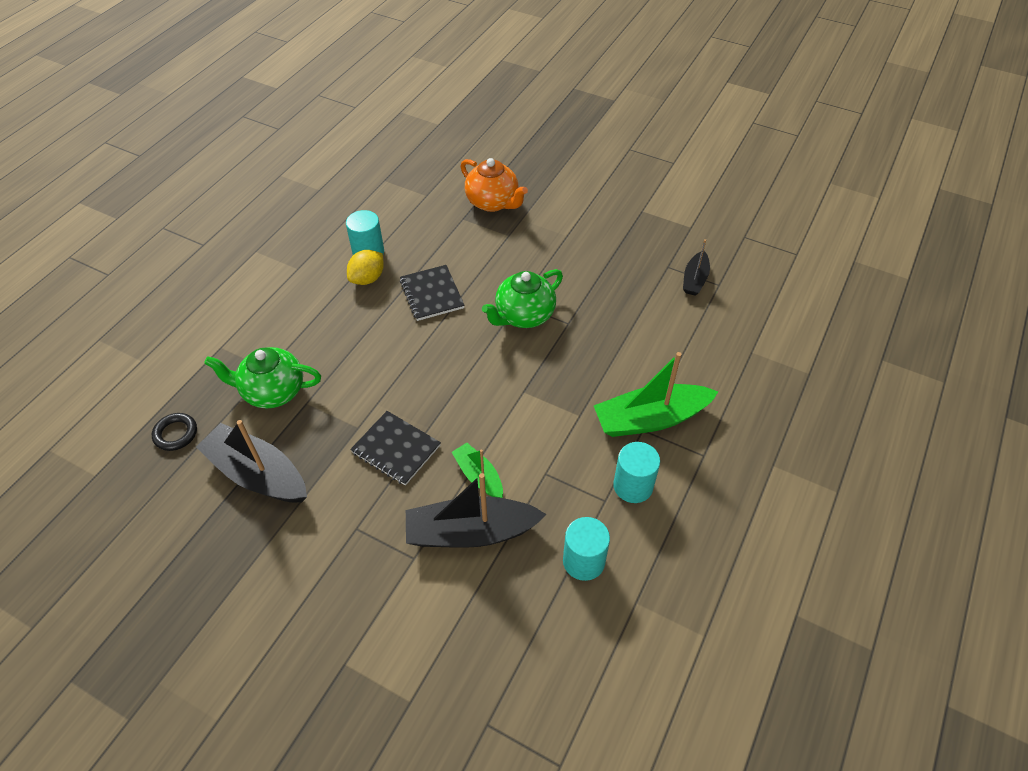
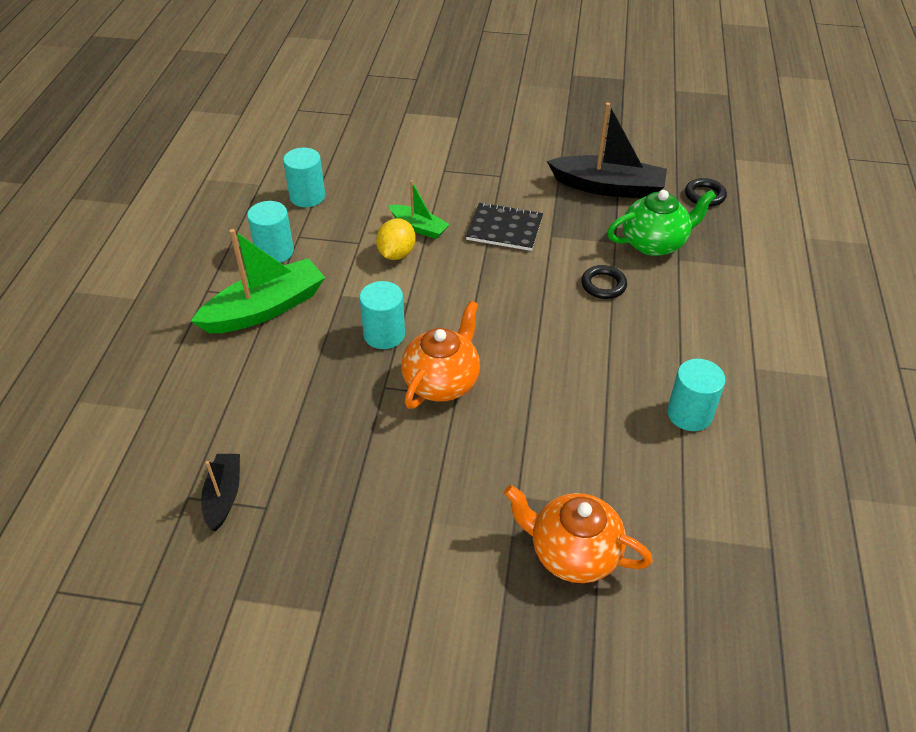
camera: 160 degrees right, 5 degrees down
yellow lemon [347,250,384,285] -> yellow lemon moved to [376,218,416,260]
black notebook [400,265,465,321] -> none
black boat [406,473,547,548] -> none
green teapot [482,269,563,328] -> orange teapot [401,300,480,409]
none -> turquoise cylinder [359,281,405,349]
none -> black ring [581,265,627,299]

